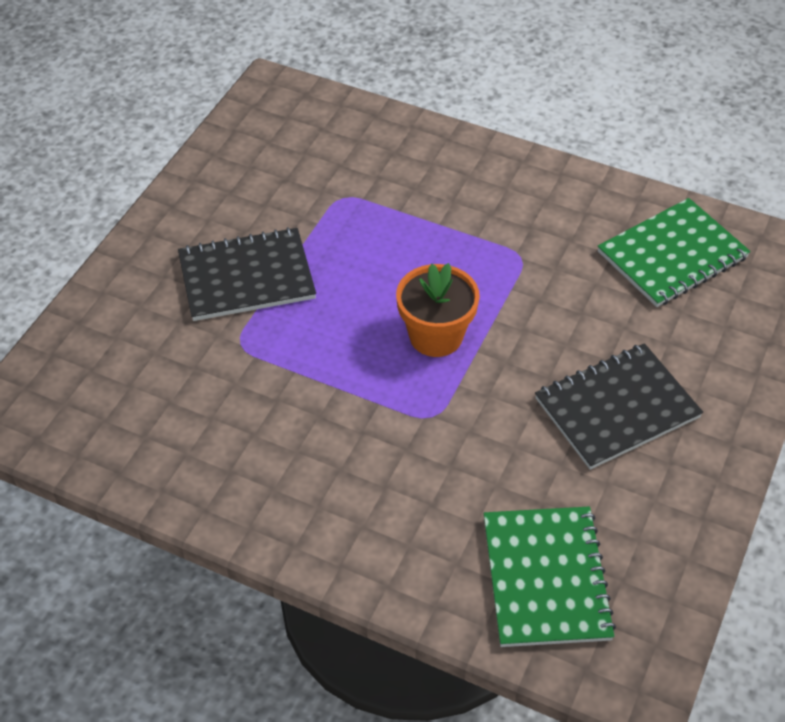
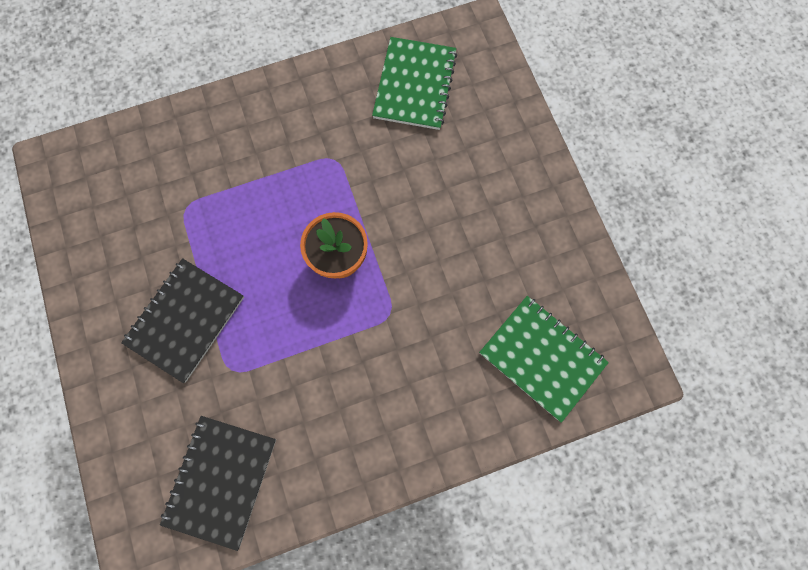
camera: 45 degrees left, 25 degrees up
black notebook [535,343,703,470] -> black notebook moved to [160,416,276,551]

